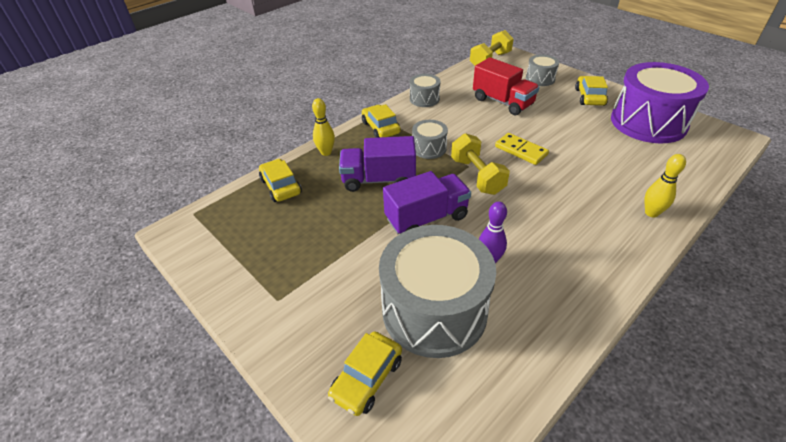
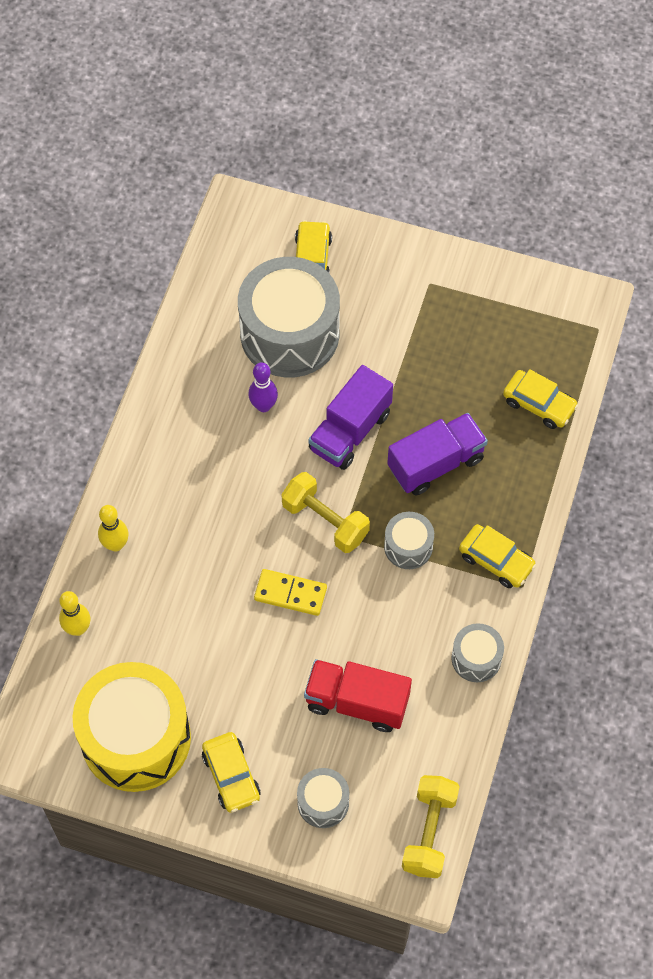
camera: 150 degrees right, 20 degrees up
yellow bowling pin [312,98,335,156] -> yellow bowling pin moved to [59,591,90,636]
purple drum [611,62,709,143] -> yellow drum [73,662,191,792]

